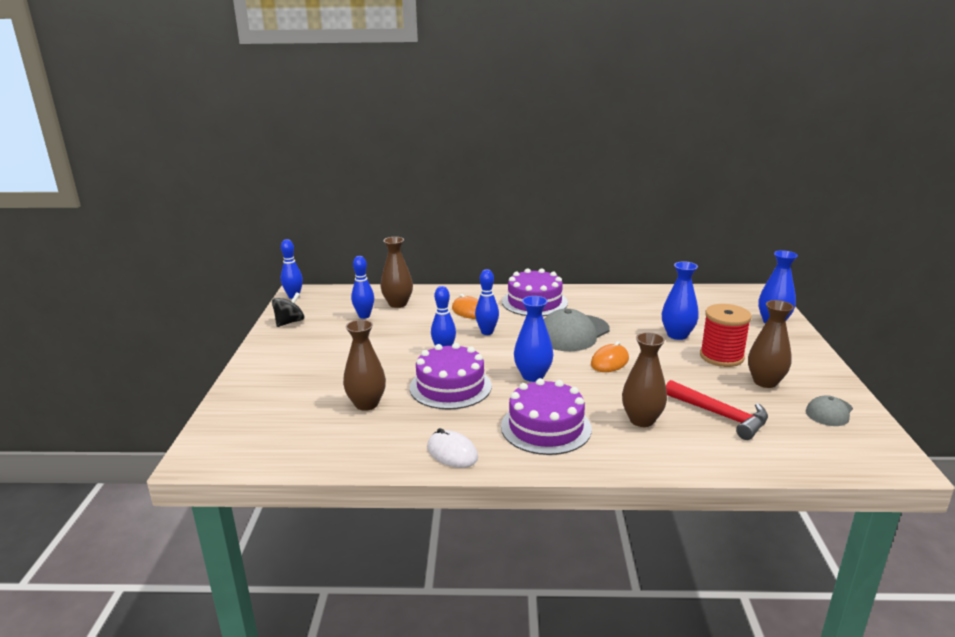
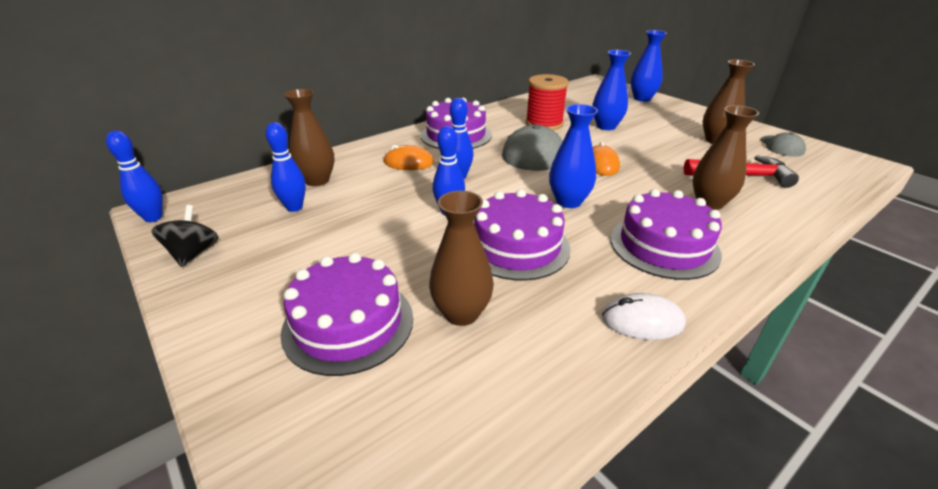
camera: 40 degrees left, 10 degrees up
red spool [700,304,752,367] -> red spool moved to [526,74,569,130]
none -> purple cake [280,253,413,376]

